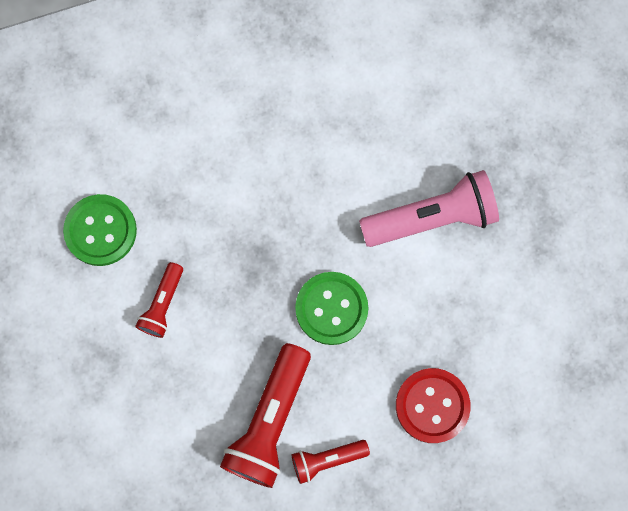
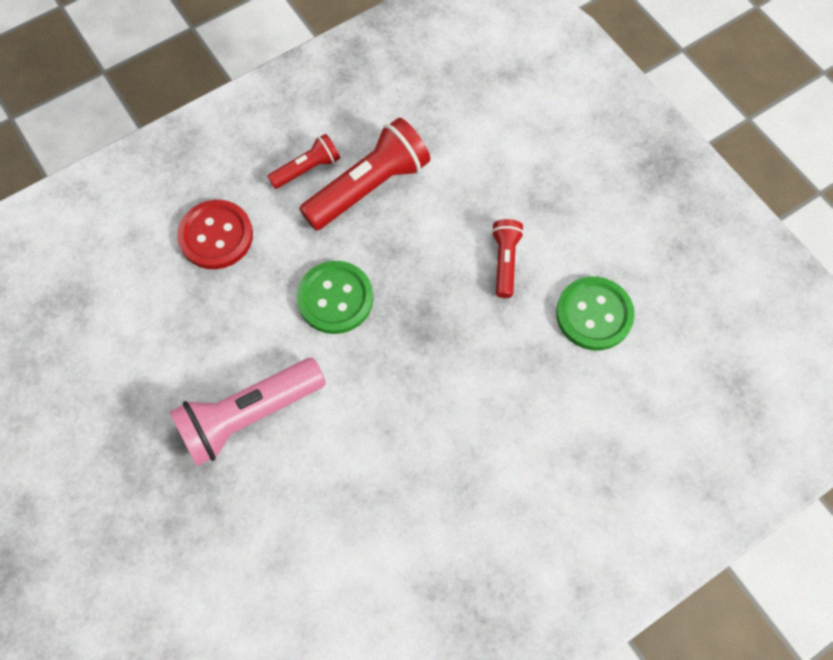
camera: 165 degrees right, 10 degrees down
red flashlight [220,343,311,488] -> red flashlight turned 45 degrees clockwise [299,118,430,230]

